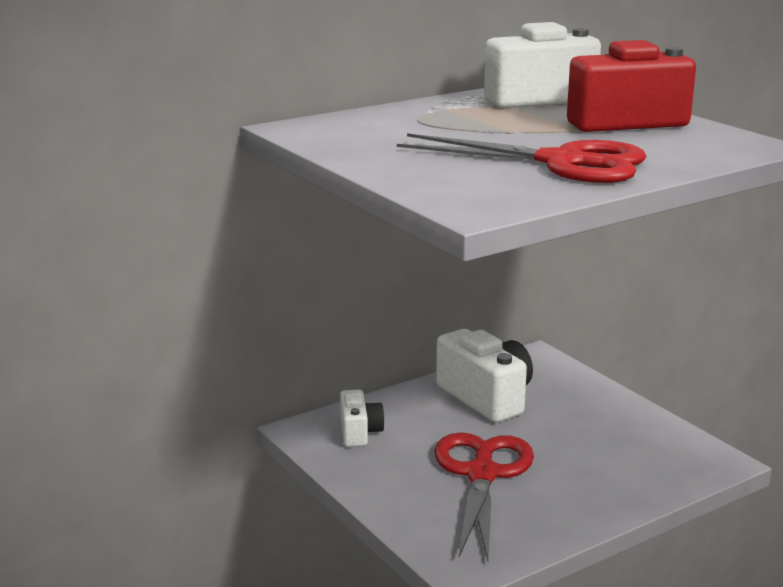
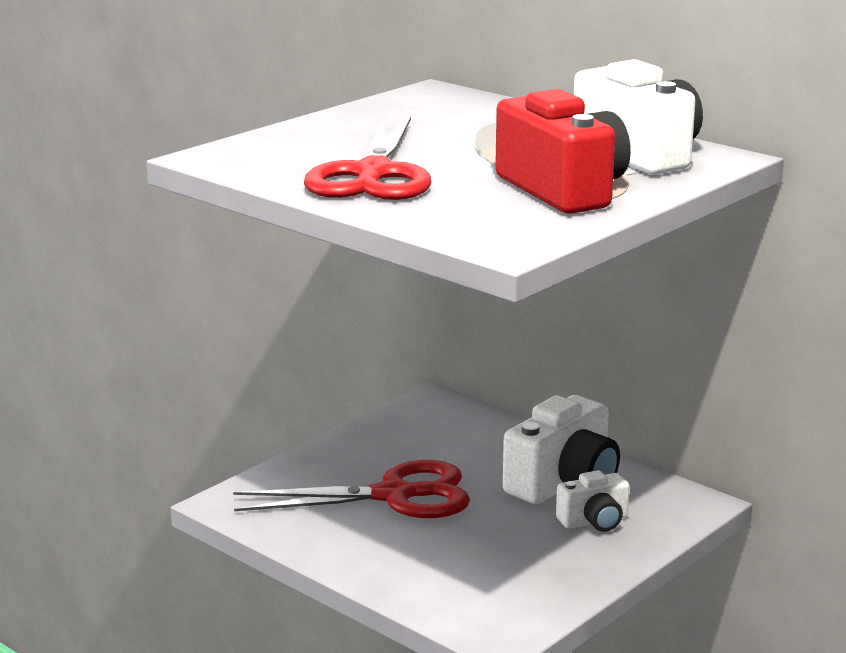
camera: 75 degrees right, 0 degrees up
white camera [340,390,385,447] -> white camera moved to [556,470,630,532]

